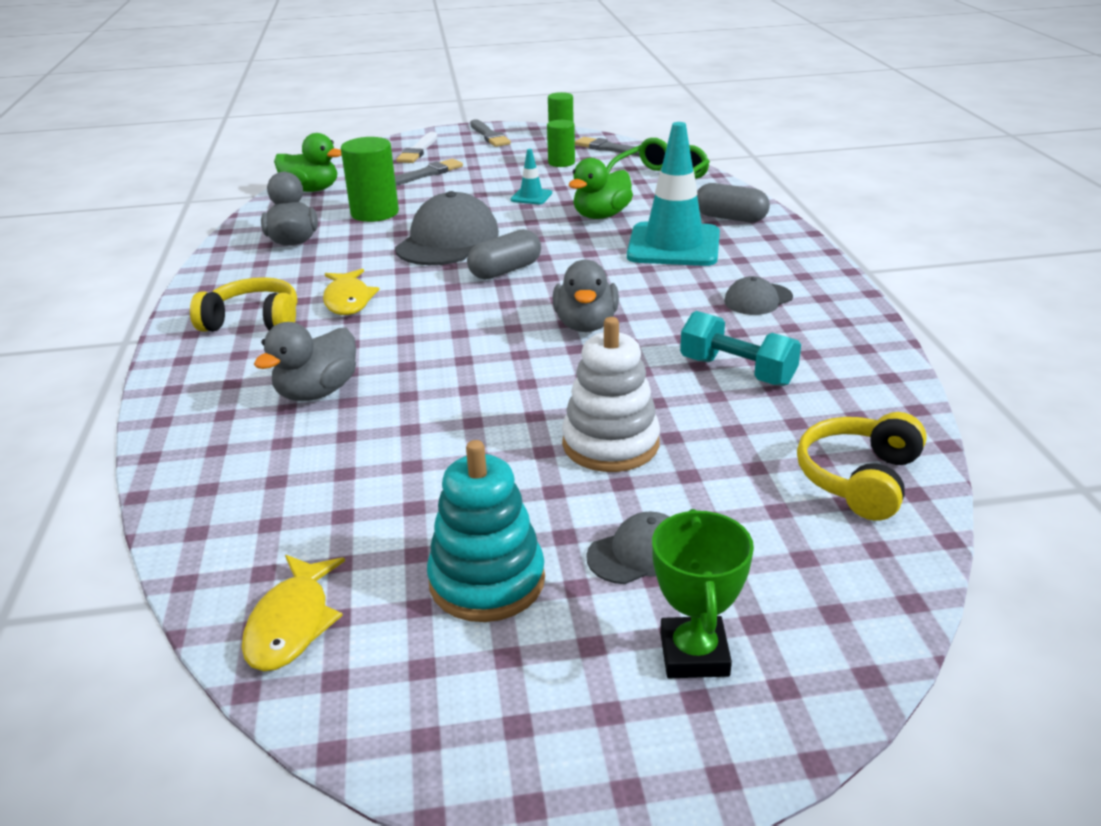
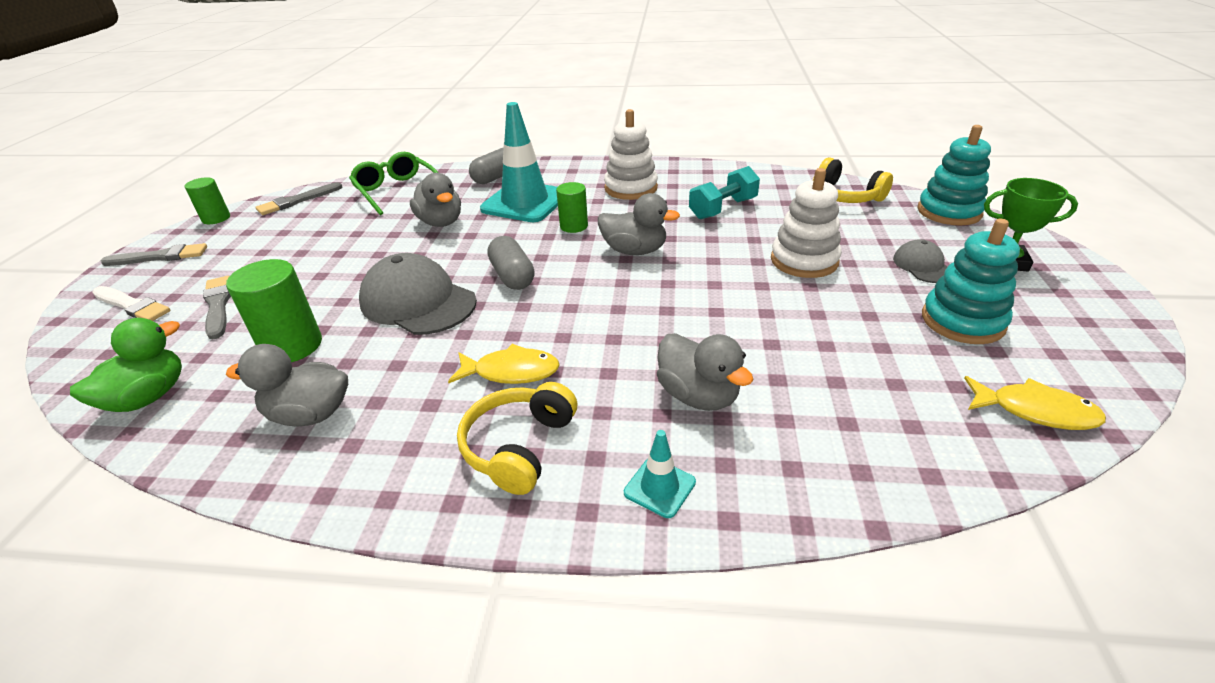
camera: 75 degrees left, 5 degrees up
turquoise traffic cone [511,149,552,204] -> turquoise traffic cone moved to [624,430,696,518]
green cylinder [547,120,575,167] -> green cylinder moved to [556,182,588,233]
green duck [569,158,633,219] -> grey duck [410,173,461,227]
grey cap [724,276,793,315] -> white stacking toy [604,109,658,200]
none -> turquoise stacking toy [917,125,991,226]

